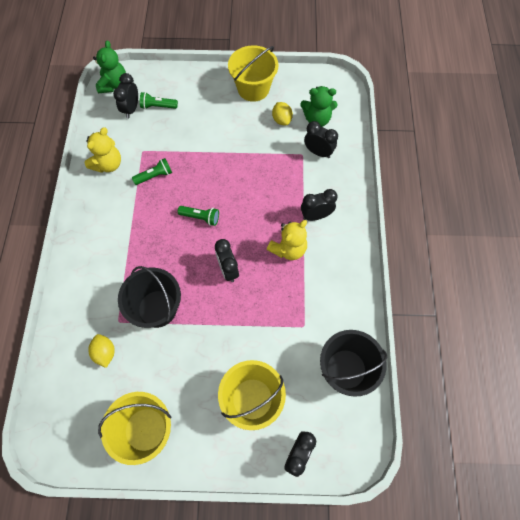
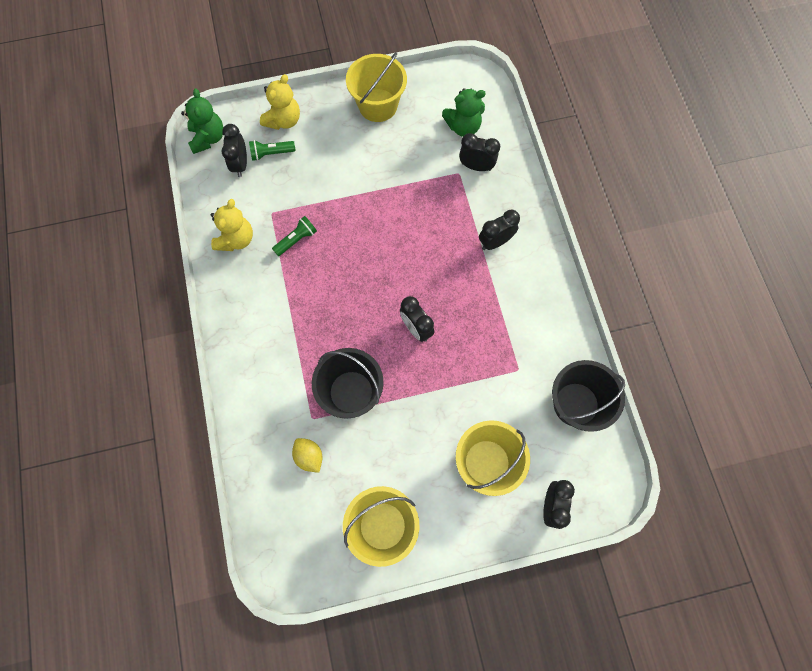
camera: 15 degrees left, 5 degrees up
green flashlight [178,206,219,226] -> none
yellow teddy bear [267,220,307,260] -> yellow teddy bear moved to [260,74,300,130]
yellow lemon [272,102,293,125] -> none

